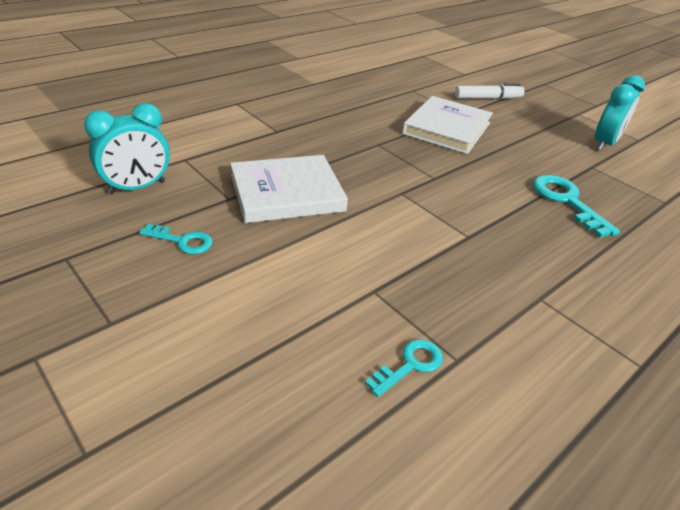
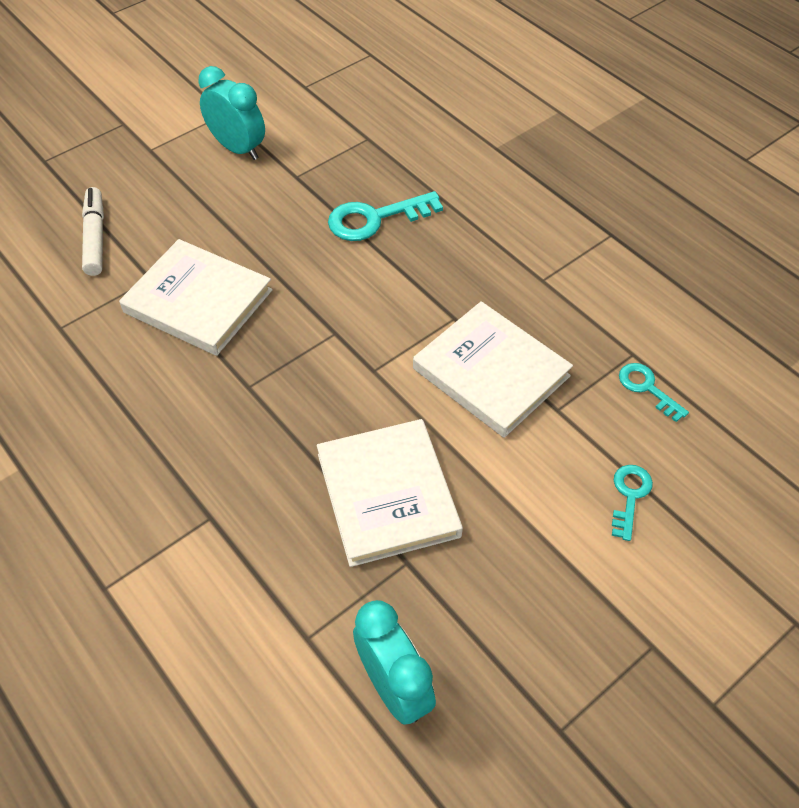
camera: 85 degrees left, 15 degrees up
turquoise key [139,224,213,254] -> turquoise key moved to [612,465,653,541]
none -> white book [413,301,573,438]

